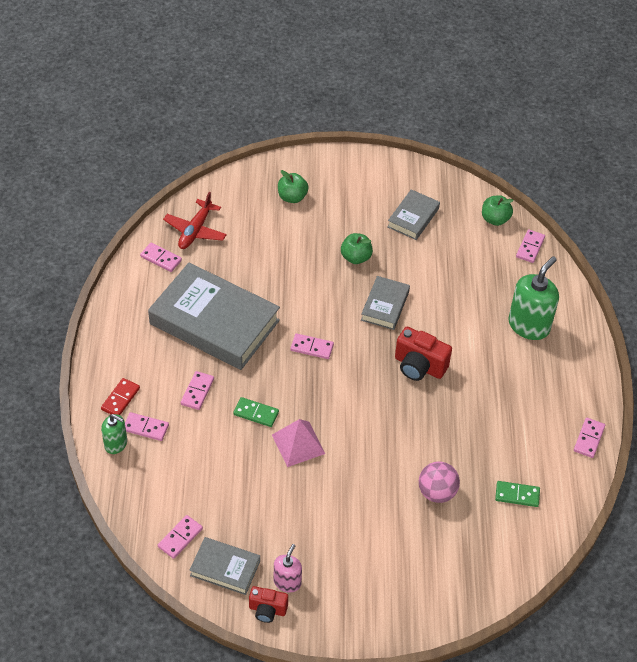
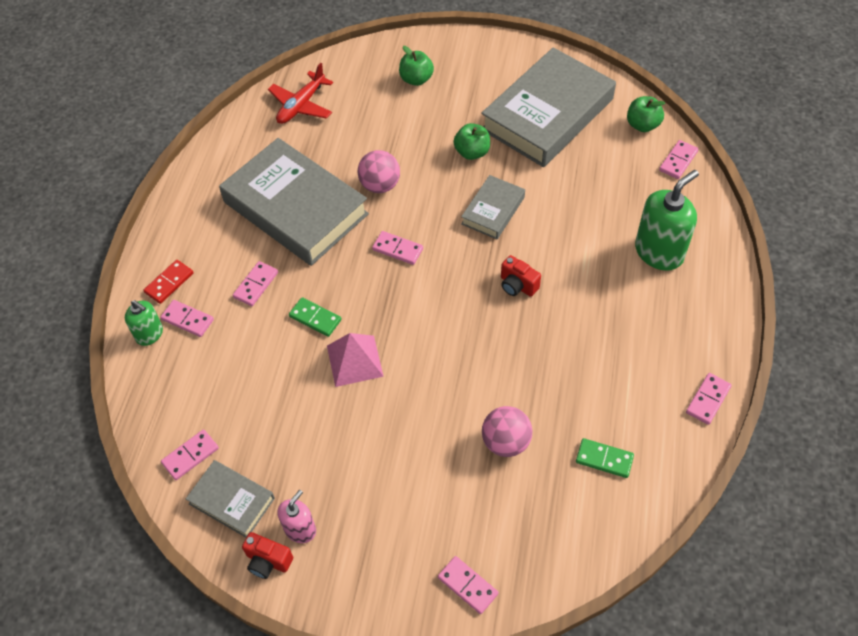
camera: 15 degrees right, 5 degrees up
pink domino [140,243,182,272] -> pink domino moved to [438,556,498,614]
grey book [387,189,440,240] -> grey book [481,47,616,167], size x2.06
red camera [395,327,452,381] -> red camera [501,255,541,297], size x0.63
none -> pink ball [358,150,400,193]

